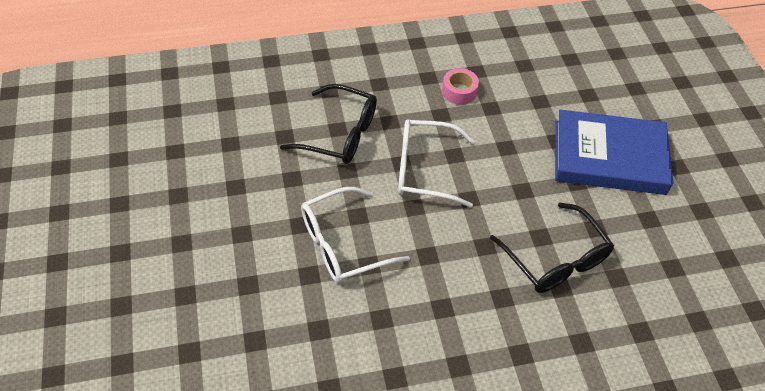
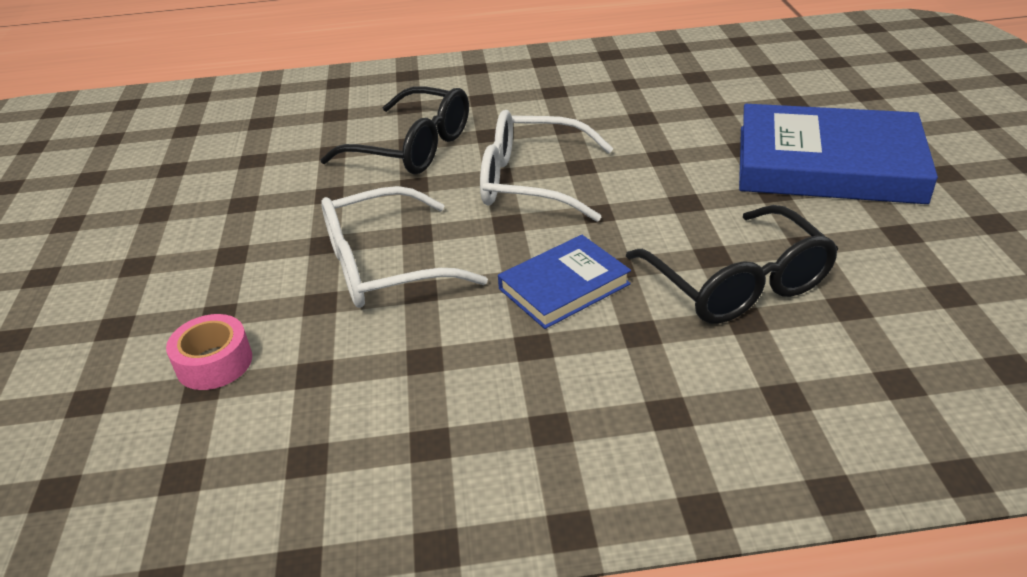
camera: 10 degrees right, 15 degrees down
pink tape [442,68,479,105] -> pink tape moved to [166,314,252,390]
none -> blue book [498,235,631,329]

